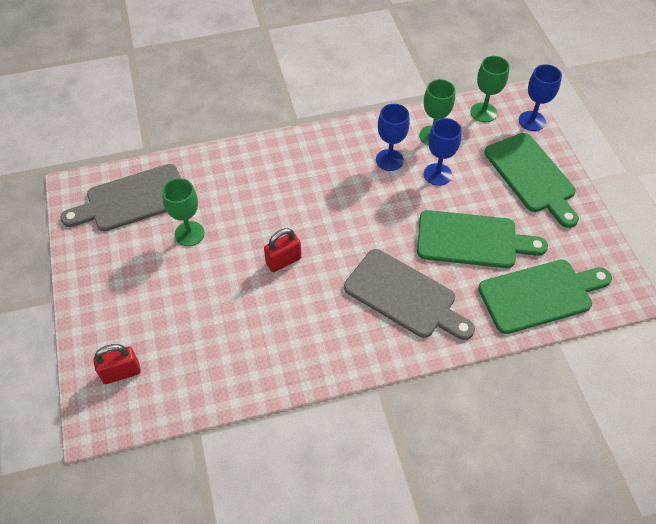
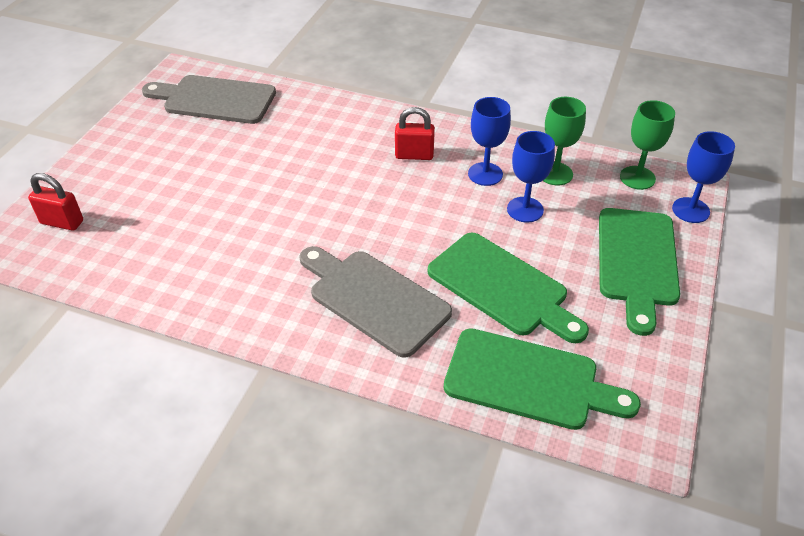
camera: 35 degrees right, 10 degrees down
green goblet [162,178,205,246] -> none
red padlock [264,228,301,272] -> red padlock moved to [395,107,435,160]
grey cutting board [344,249,475,340] -> grey cutting board turned 150 degrees clockwise [299,246,452,358]

